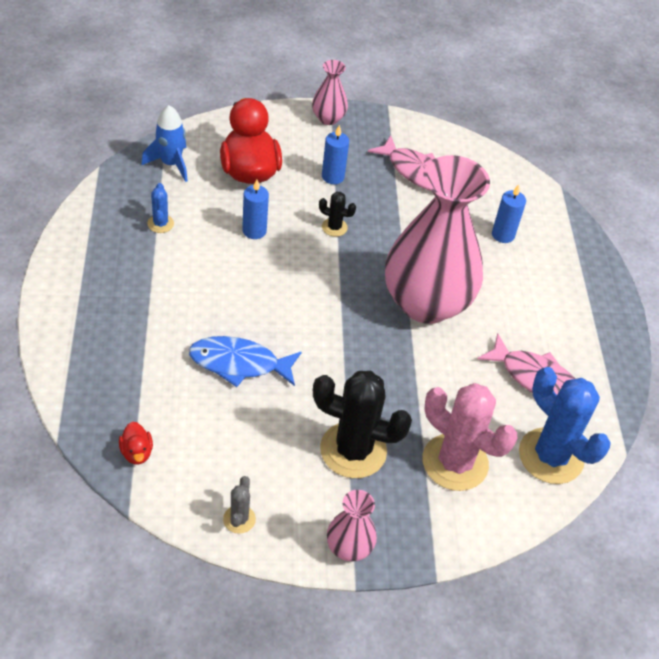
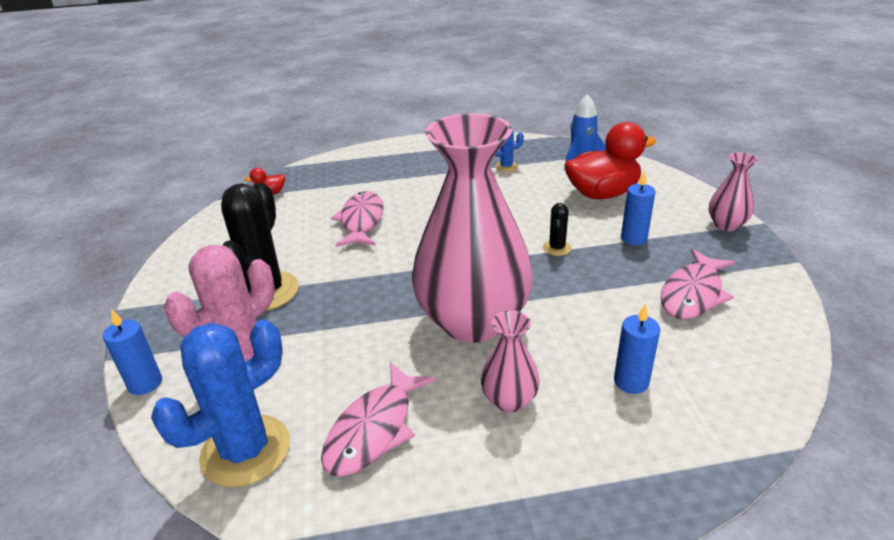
camera: 90 degrees right, 15 degrees down
blue fish [189,336,302,387] -> pink fish [331,191,383,247]
grey cactus [223,476,256,534] -> none
blue candle [242,179,269,239] -> blue candle moved to [103,309,162,395]
pink vase [327,490,377,562] -> pink vase moved to [481,310,540,412]

